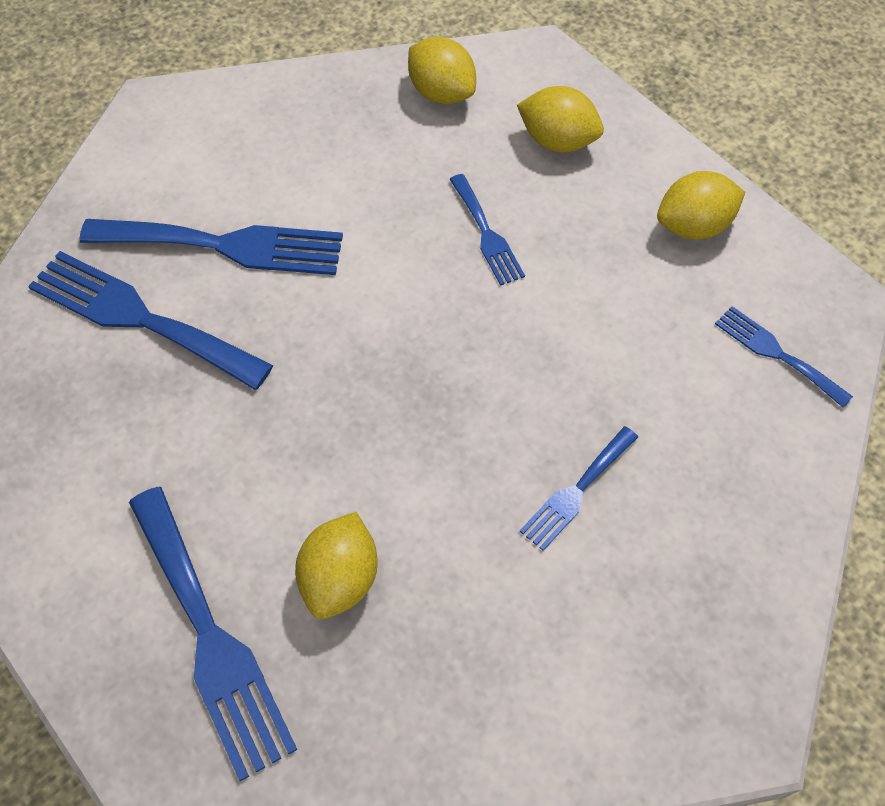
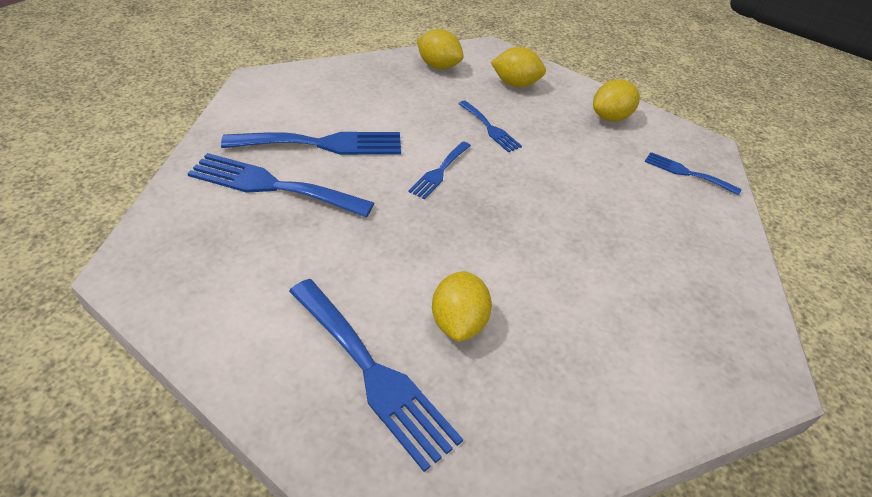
camera: 15 degrees left, 15 degrees down
blue fork [520,426,638,551] -> blue fork moved to [409,141,471,199]

